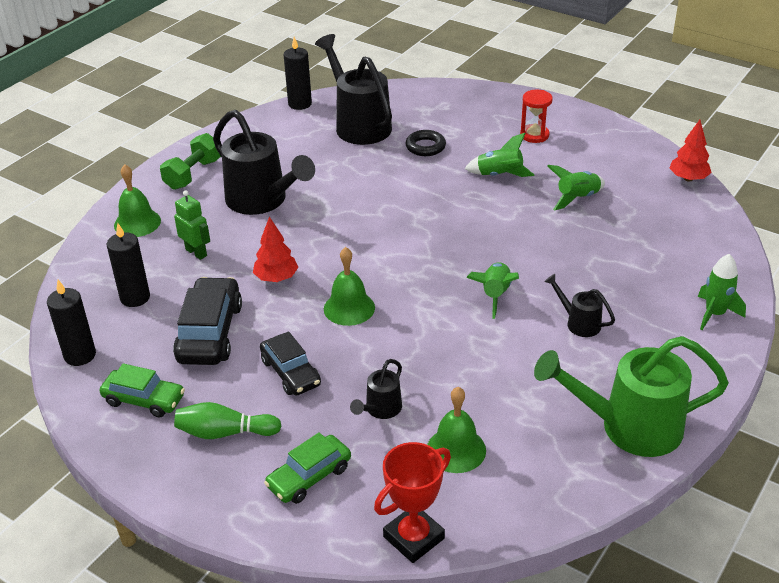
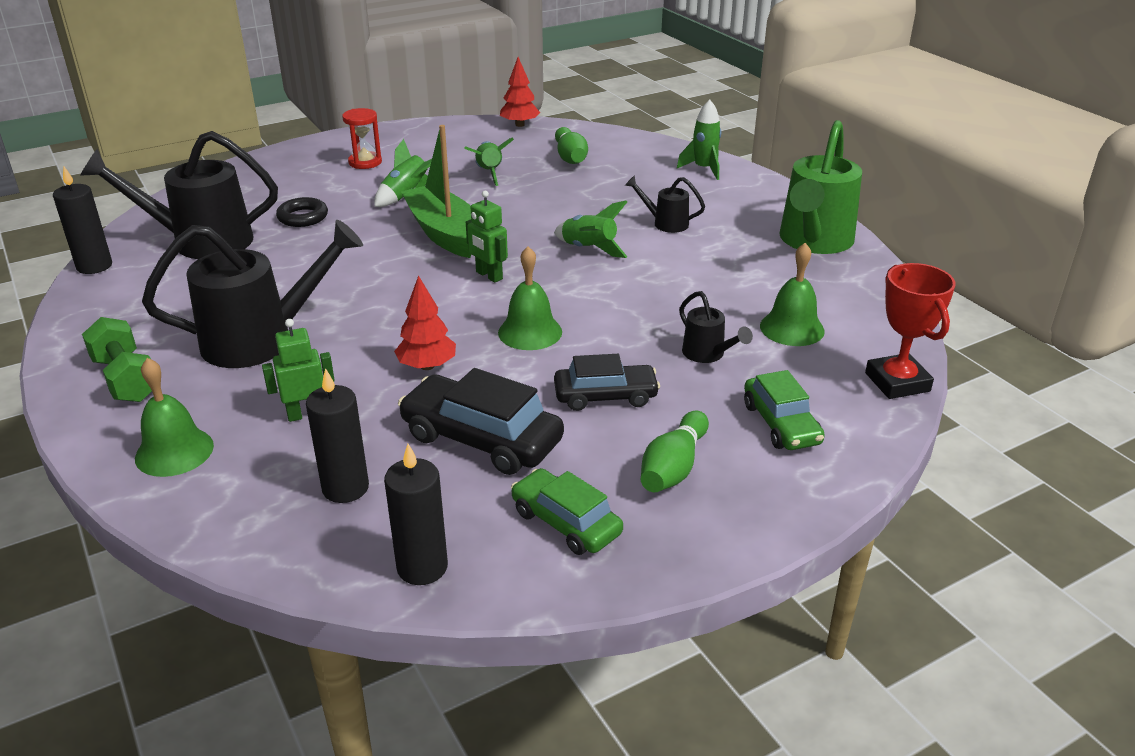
camera: 65 degrees left, 5 degrees down
green car [99,363,185,417] -> green car turned 90 degrees counterclockwise [511,468,623,555]
black watering can [544,274,615,337] -> black watering can turned 45 degrees clockwise [625,175,705,233]
none -> green boat [401,125,472,258]
none -> green robot [466,191,508,283]
none -> green bowling pin [555,127,588,164]

